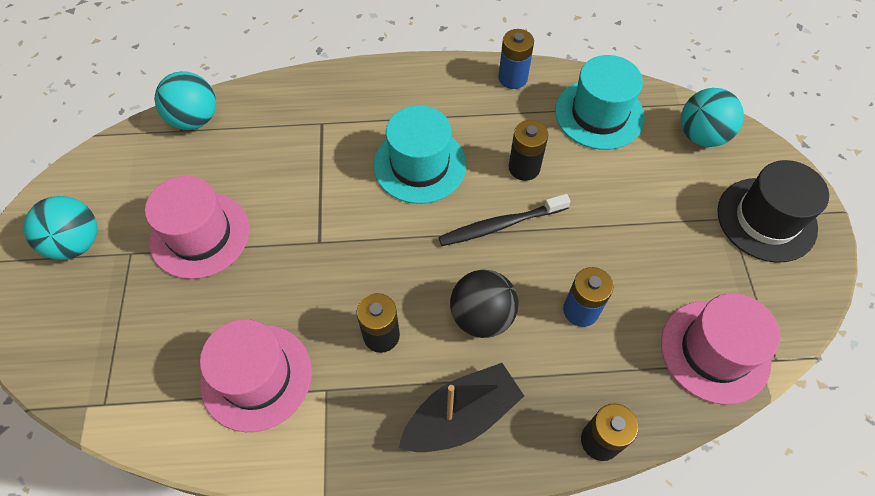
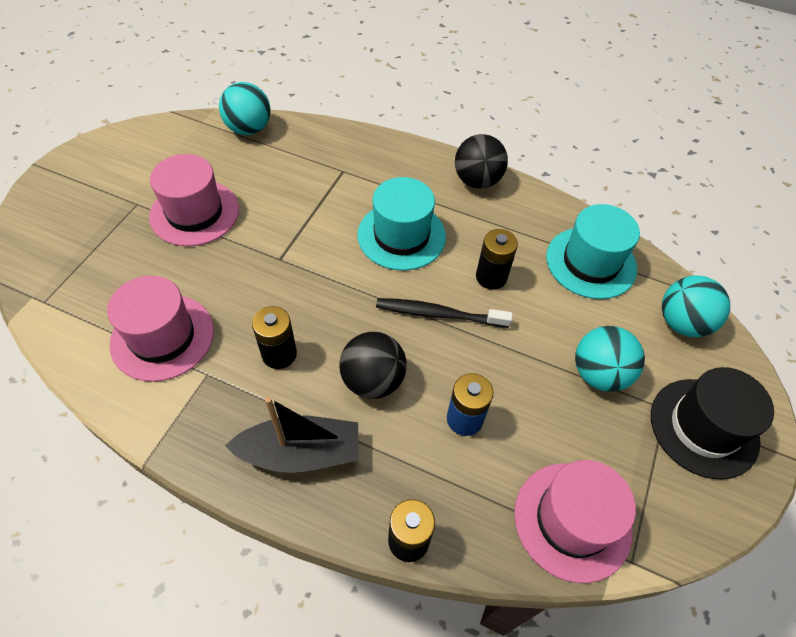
camera: 25 degrees right, 5 degrees down
turquoise ball [24,196,97,260] -> turquoise ball moved to [575,326,645,392]
blue battery [498,29,534,89] -> none
none -> black ball [455,134,508,189]

